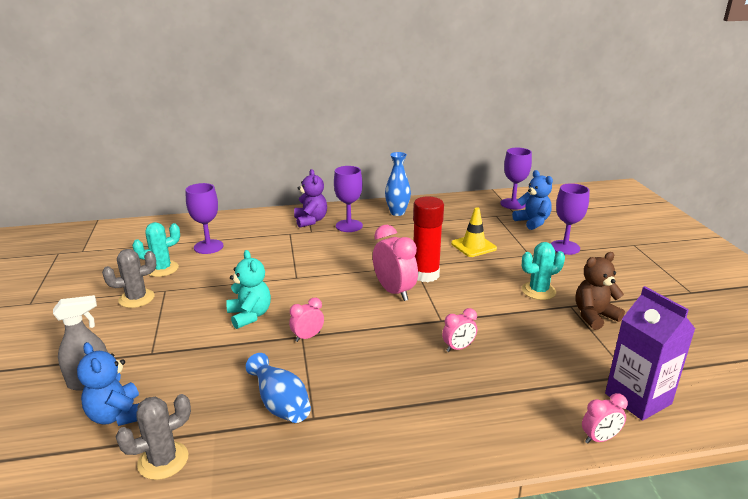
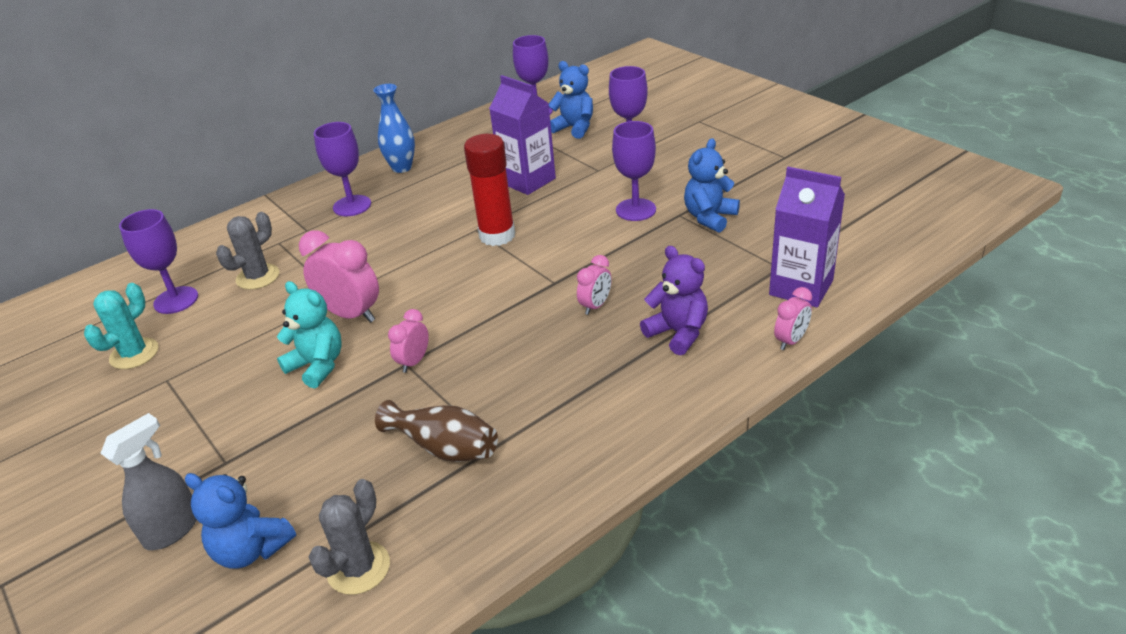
camera: 25 degrees left, 10 degrees up
grey cactus [102,249,156,308] -> grey cactus moved to [216,212,279,290]
blue vase [246,353,311,423] -> brown vase [375,400,498,462]
purple teddy bear [294,169,327,228] -> purple teddy bear moved to [640,246,708,355]
pink clock [373,225,418,301] -> pink clock moved to [299,230,379,323]
yellow traffic cone [451,207,497,257] -> purple carton [489,75,556,195]
turquoise cactus [522,242,565,300] -> purple goblet [612,121,656,221]
brown teddy bear [575,252,625,330] -> blue teddy bear [684,138,740,233]

